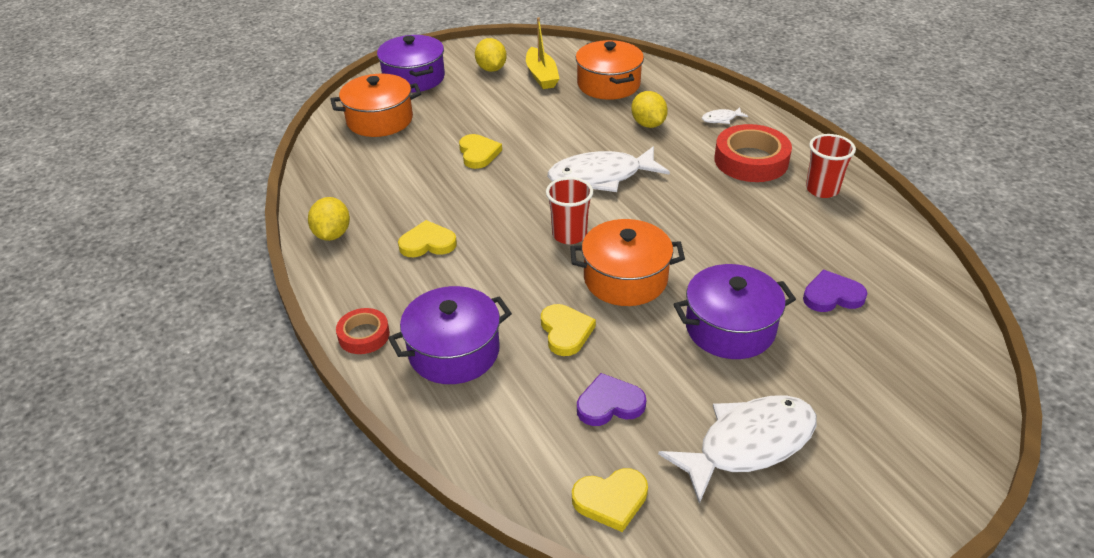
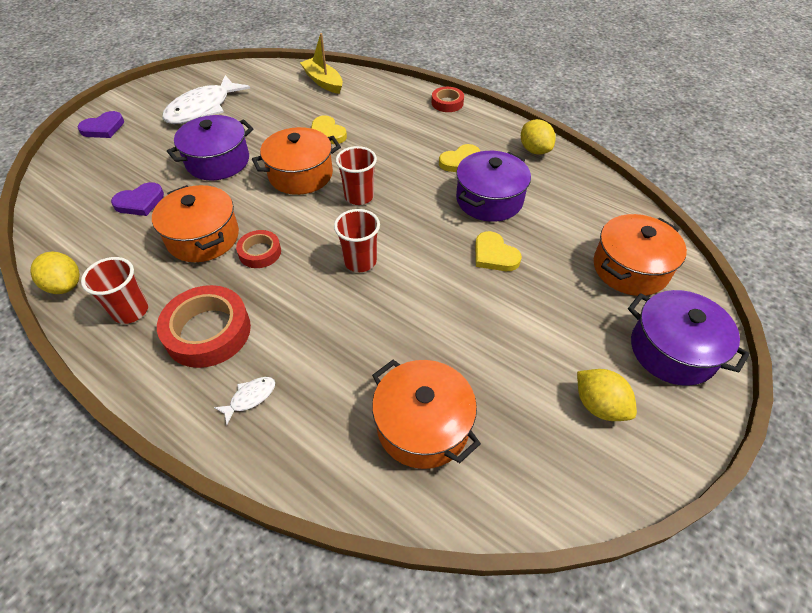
camera: 155 degrees right, 10 degrees up
purple pot [388,286,512,384] -> purple pot moved to [456,151,531,222]
yellow boat [526,17,560,89] -> yellow boat moved to [300,33,343,94]
white fish [548,146,670,192] -> red cup [334,209,380,272]
yellow heart [572,468,648,532] -> none
purple heart [577,373,646,426] -> purple heart moved to [77,111,124,138]
yellow lemon [631,91,668,128] -> yellow lemon moved to [30,252,80,294]
none -> orange pot [152,185,239,262]
none -> red tape [236,230,281,268]

